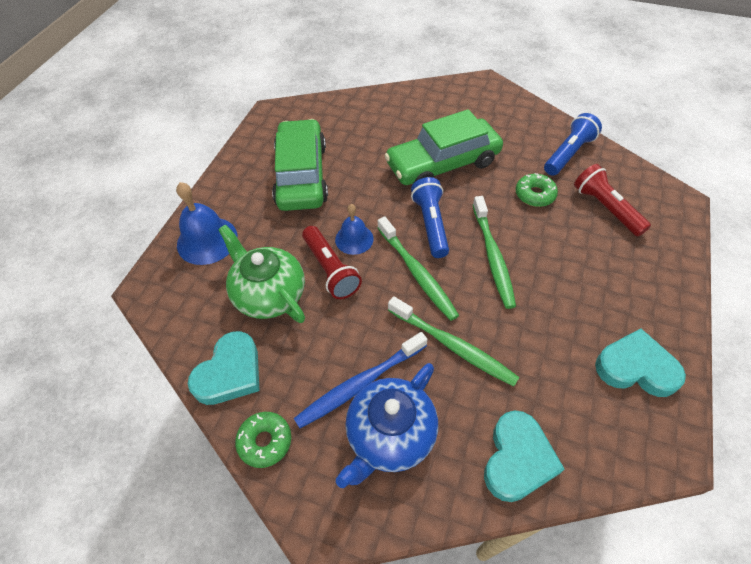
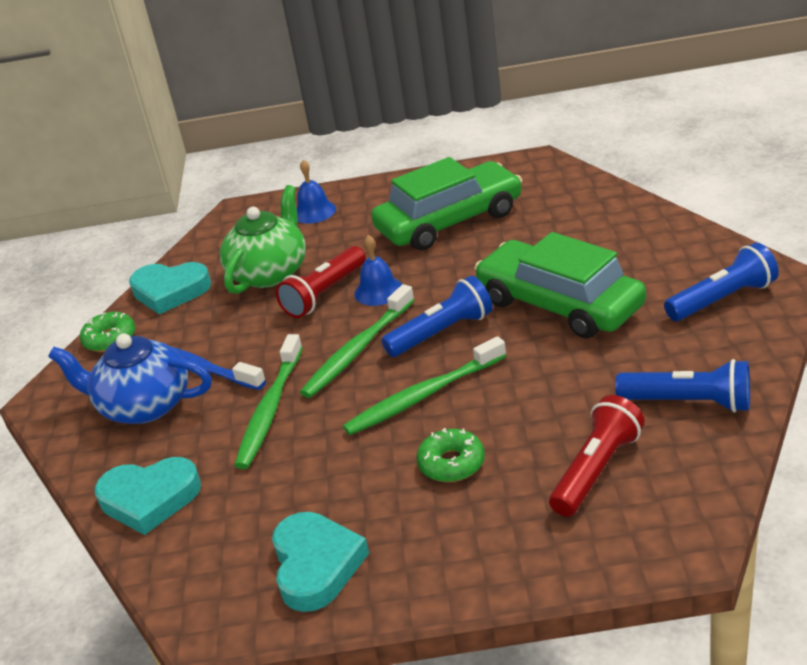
camera: 70 degrees right, 20 degrees down
blue bell [176,182,238,265] -> blue bell [296,160,336,224], size x0.63
green donut [516,173,558,207] -> green donut moved to [416,428,485,482]
none -> blue flashlight [664,242,779,321]

